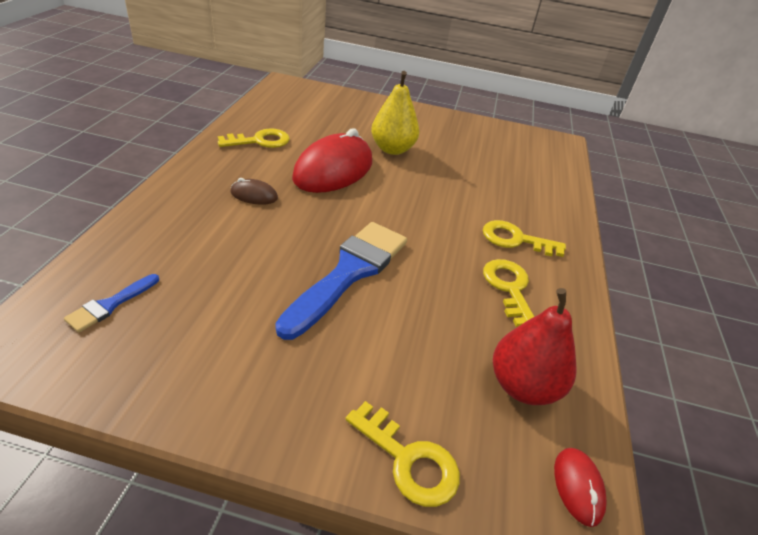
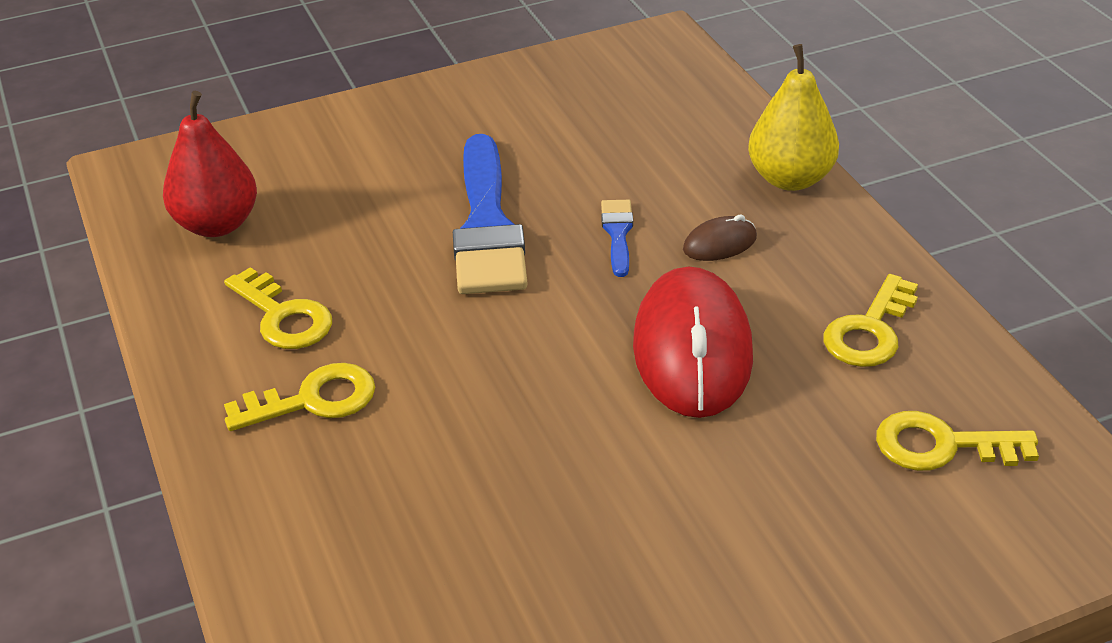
camera: 150 degrees right, 0 degrees up
blue brush [64,274,159,333] -> blue brush moved to [601,200,633,277]
yellow key [346,401,460,507] -> yellow key moved to [876,411,1039,471]
yellow pear [371,71,419,155] -> yellow pear moved to [748,44,839,191]
red mouse [554,448,607,527] -> none

